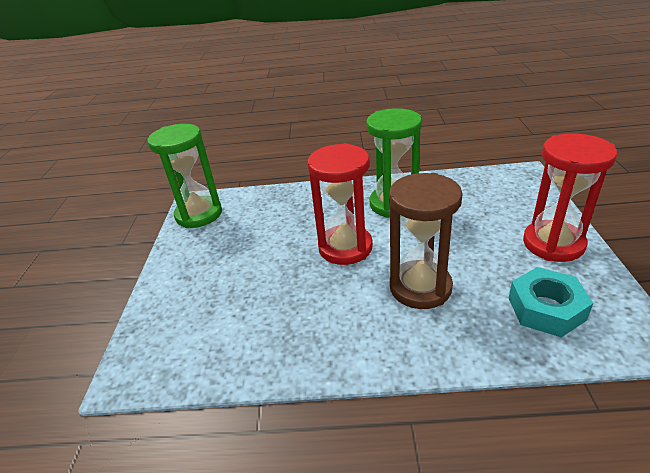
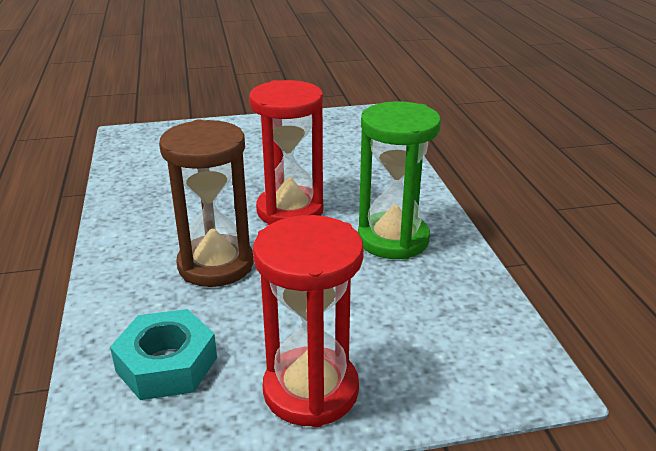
camera: 75 degrees right, 5 degrees down
green hourglass [147,124,222,228] -> none

